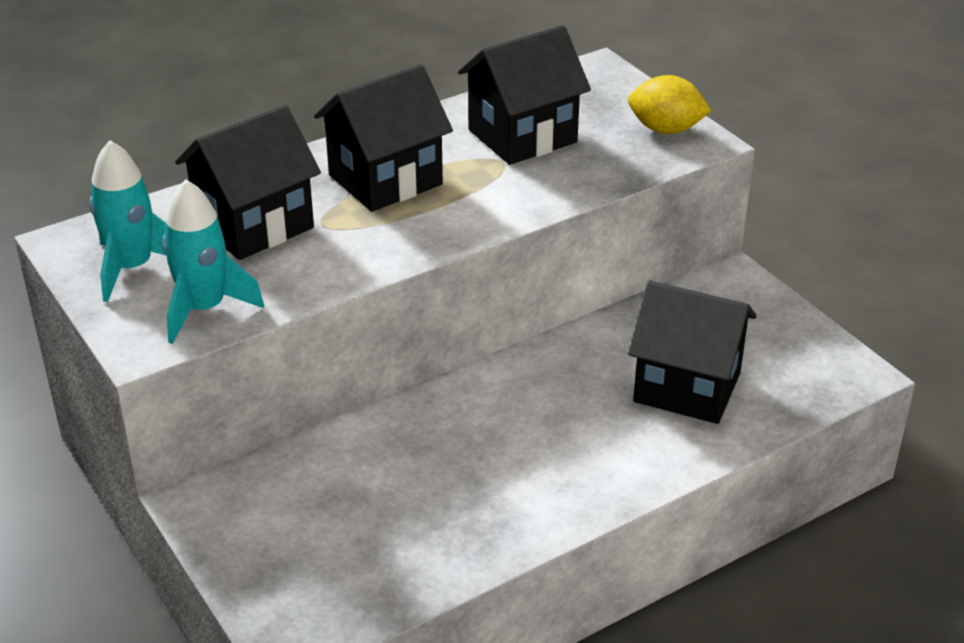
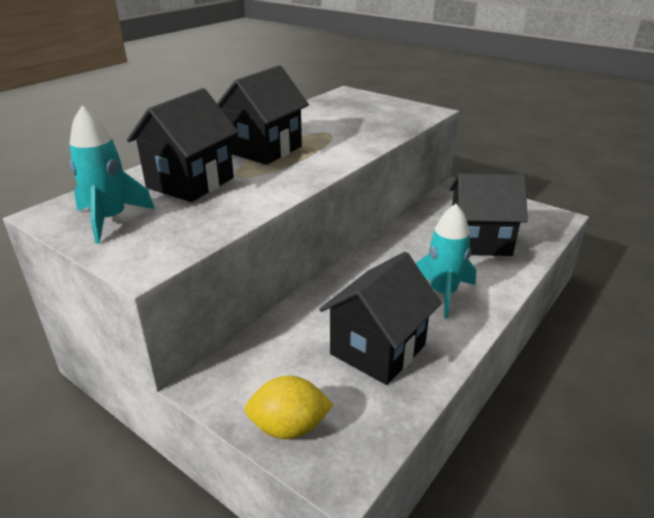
camera: 20 degrees left, 5 degrees down
turquoise rocket [162,179,264,344] -> turquoise rocket moved to [416,204,476,318]
black house [458,25,591,165] -> black house moved to [319,252,442,385]
yellow lemon [628,75,712,134] -> yellow lemon moved to [245,376,334,439]

